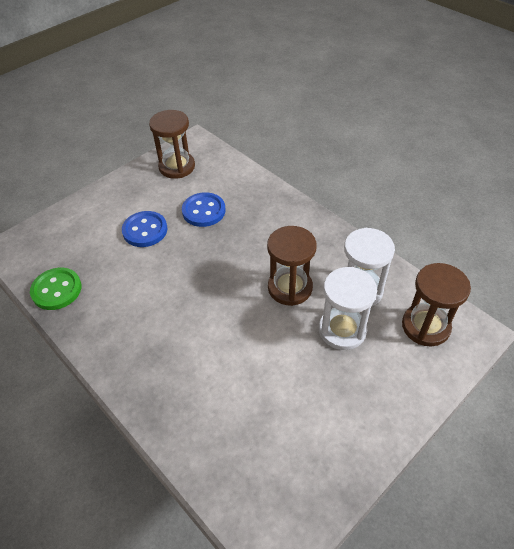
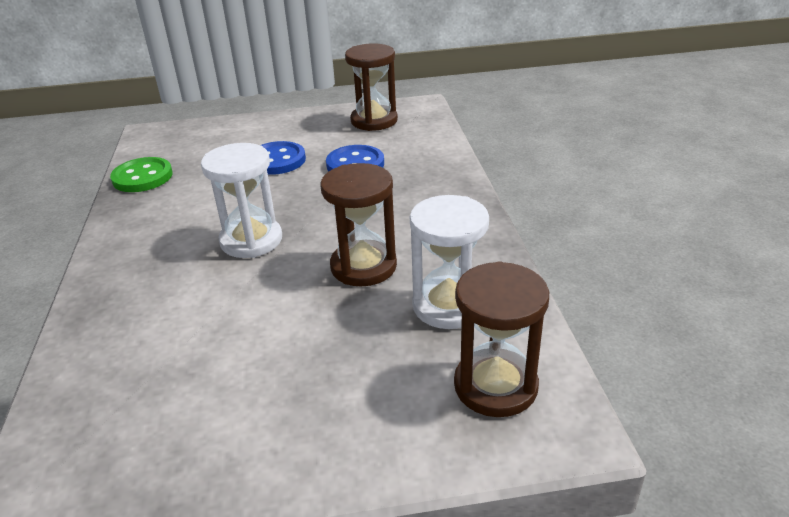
camera: 35 degrees right, 15 degrees down
white hourglass [319,267,377,350] -> white hourglass moved to [201,143,282,258]

